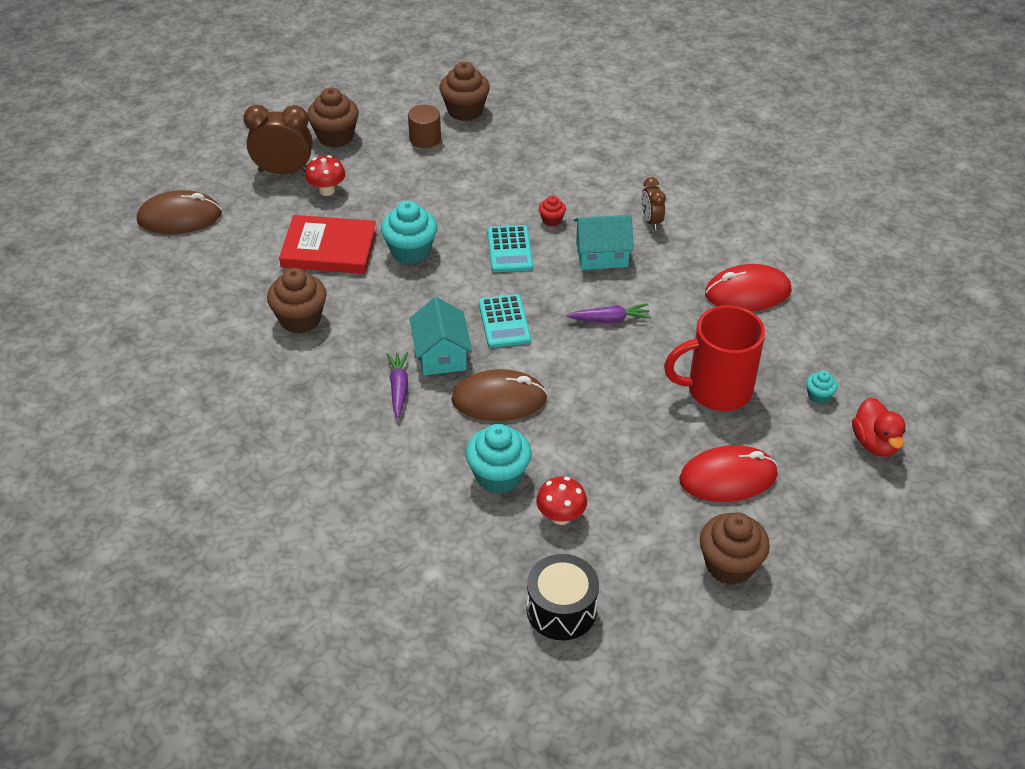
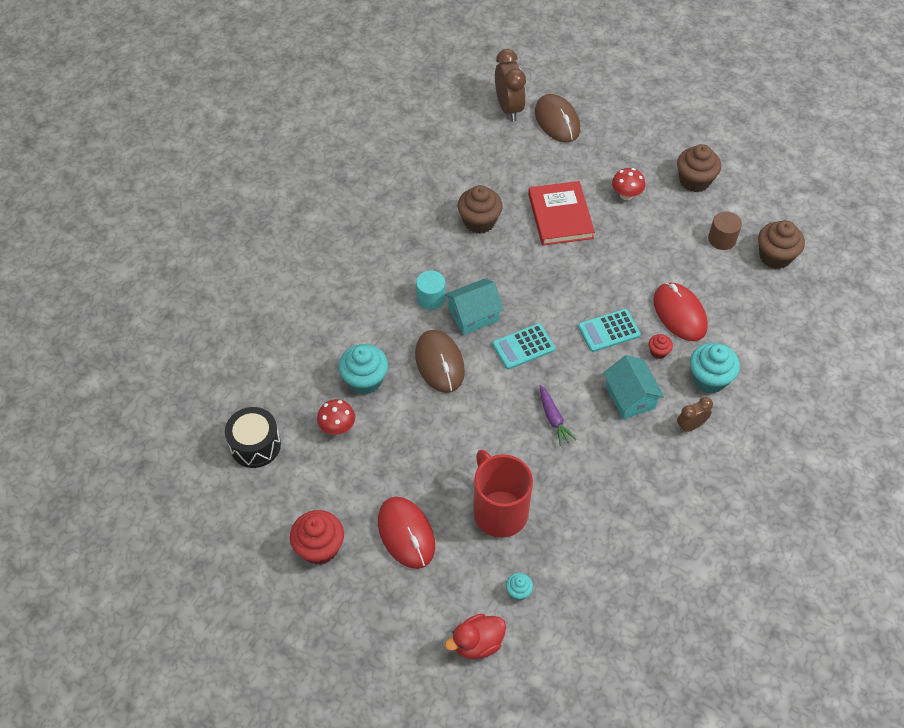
camera: 75 degrees right, 10 degrees up
brown clock [244,105,312,174] -> brown clock moved to [495,49,526,121]
turquoise cupcake [381,201,437,264] -> turquoise cupcake moved to [690,343,740,393]
purple carrot [386,352,408,418] -> turquoise cylinder [416,270,446,310]
brown cupcake [700,513,770,585] -> red cupcake [290,510,344,565]
red mouse [705,264,792,311] -> red mouse moved to [653,282,708,341]

